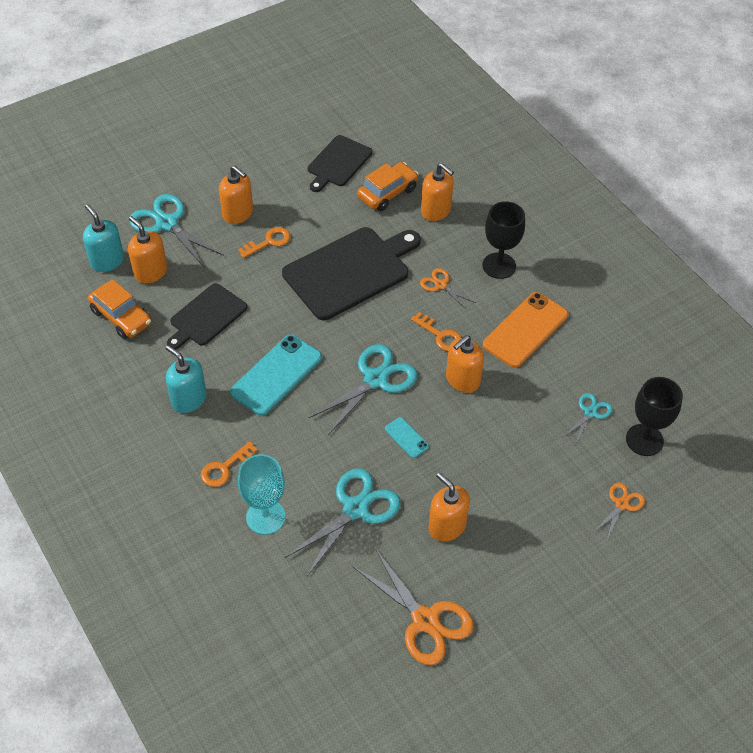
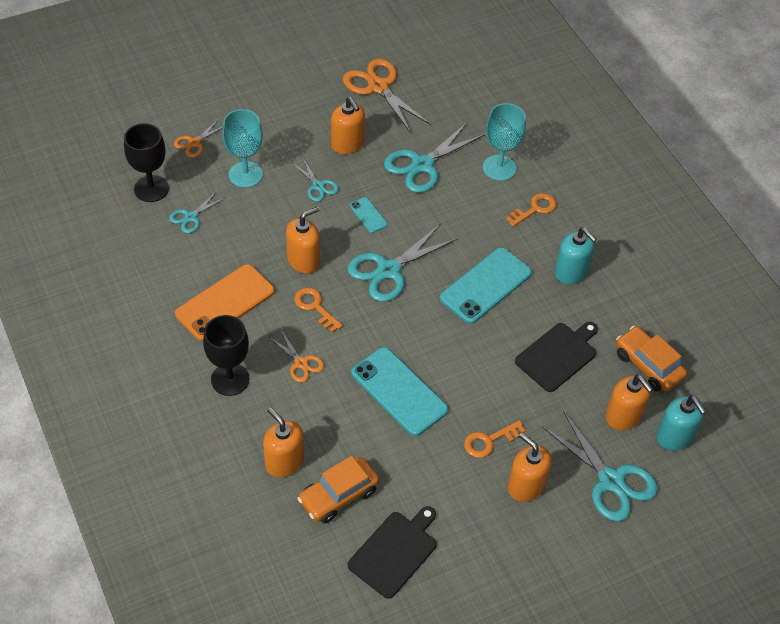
camera: 175 degrees left, 0 degrees up
black cutting board [282,227,421,320] -> turquoise phone [351,347,448,436]
none -> turquoise goblet [222,109,263,188]
none -> turquoise scissors [292,158,339,202]

